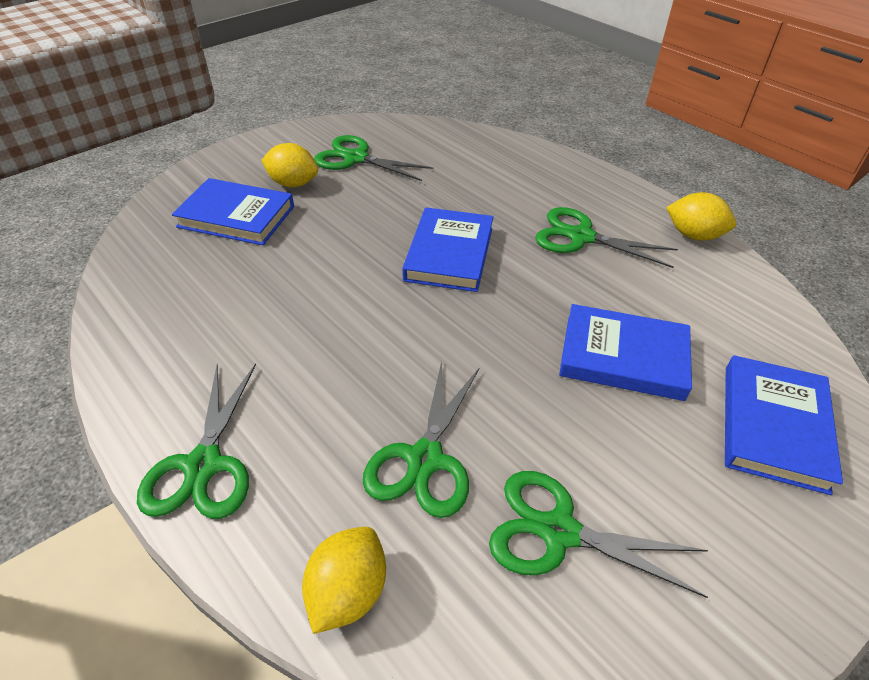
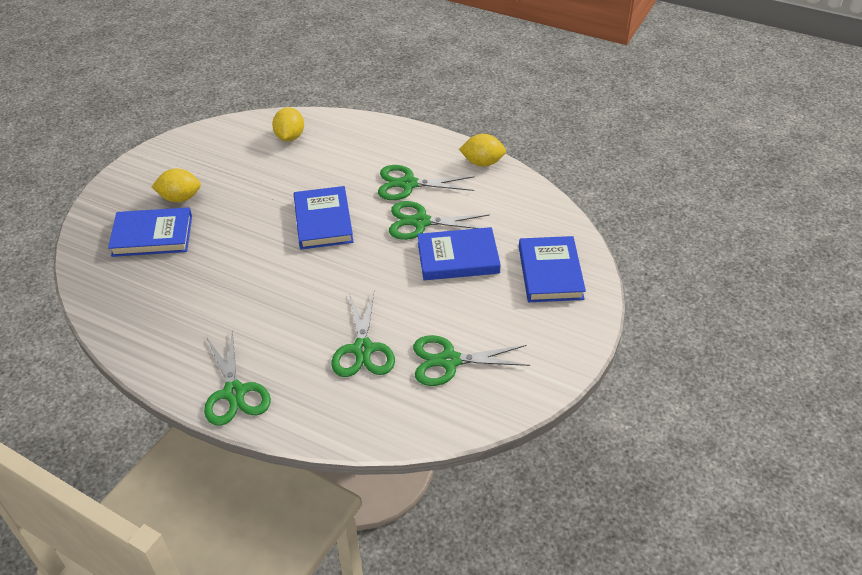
camera: 20 degrees left, 0 degrees up
yellow lemon [302,527,386,634] -> yellow lemon moved to [272,107,304,141]
green scissors [314,135,434,181] -> green scissors moved to [389,201,490,240]

